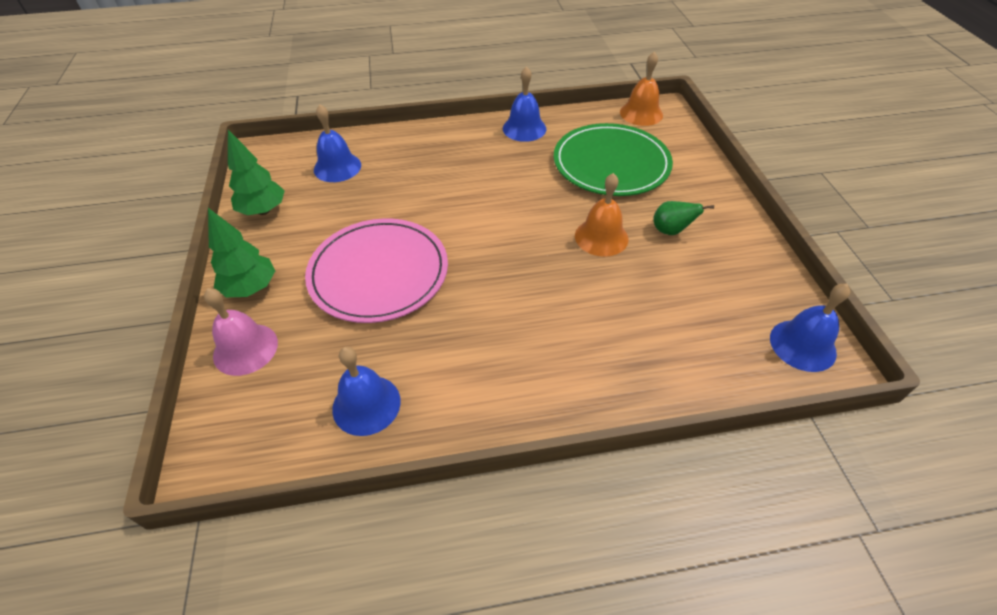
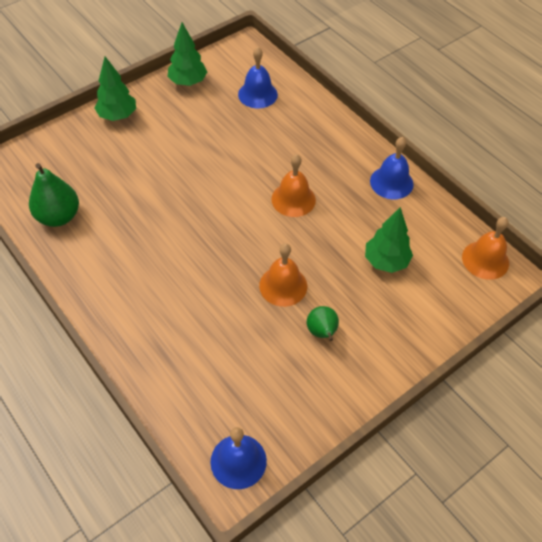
camera: 60 degrees right, 5 degrees up
pink bell [204,288,278,376] -> none
pink plate [305,218,448,323] -> none
blue bell [332,347,401,436] -> green pear [29,163,79,227]
green plate [554,123,673,196] -> green tree [365,207,413,273]
none -> orange bell [272,154,316,217]

